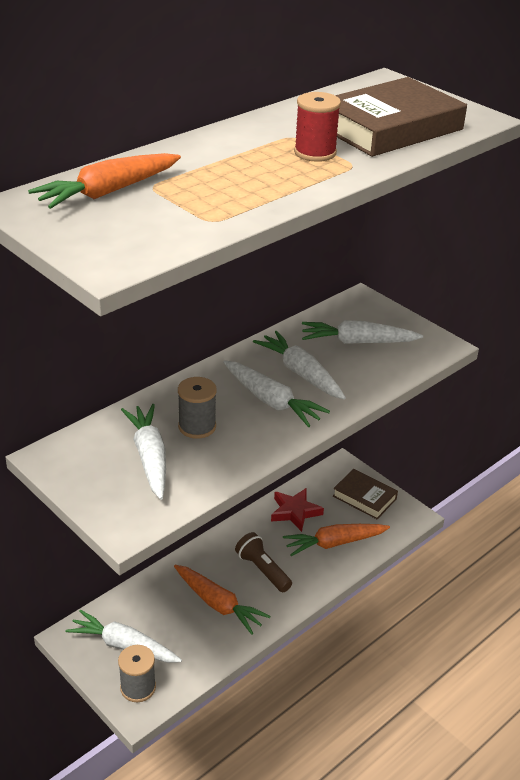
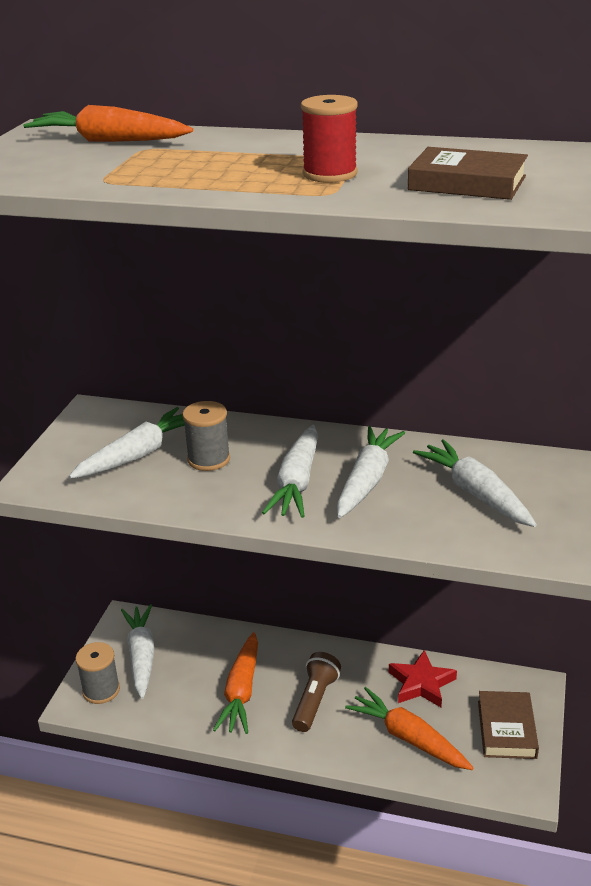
camera: 60 degrees right, 5 degrees down
brown book [335,77,467,157] -> brown book [408,147,528,200], size x0.60

